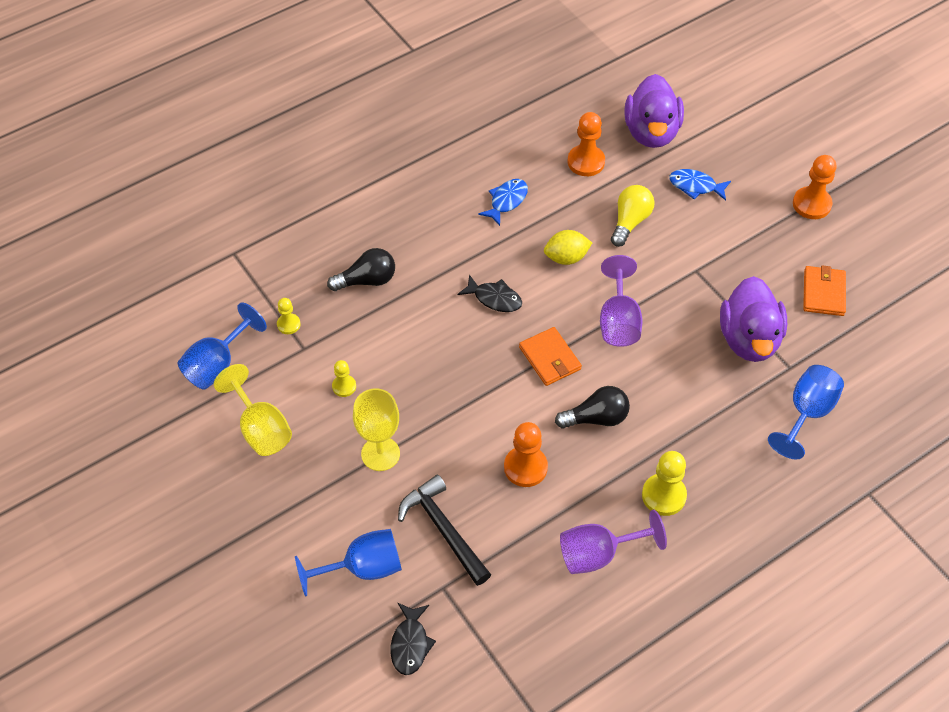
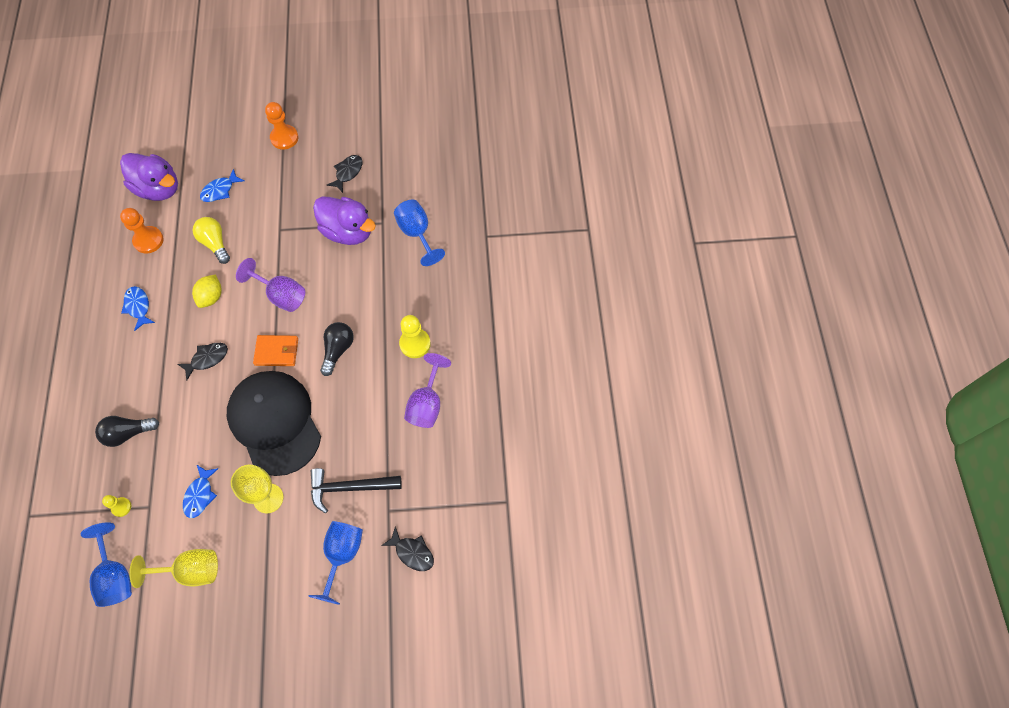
camera: 60 degrees left, 10 degrees up
black light bulb [327,248,395,291] -> black light bulb turned 120 degrees counterclockwise [95,416,159,447]
yellow pawn [332,360,356,397] -> blue fish [183,465,218,518]
orange pawn [504,422,548,487] -> none
orange wallet [803,265,846,316] -> black fish [327,155,362,193]
none -> black cap [227,371,321,476]

